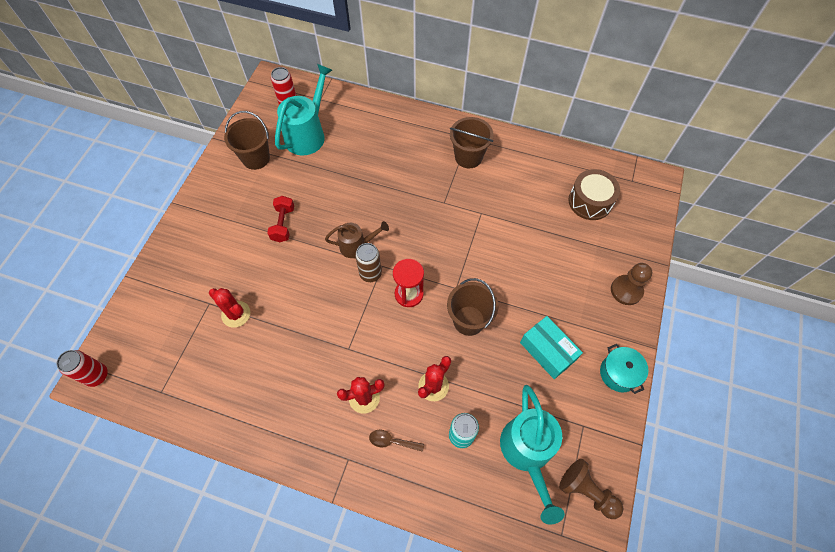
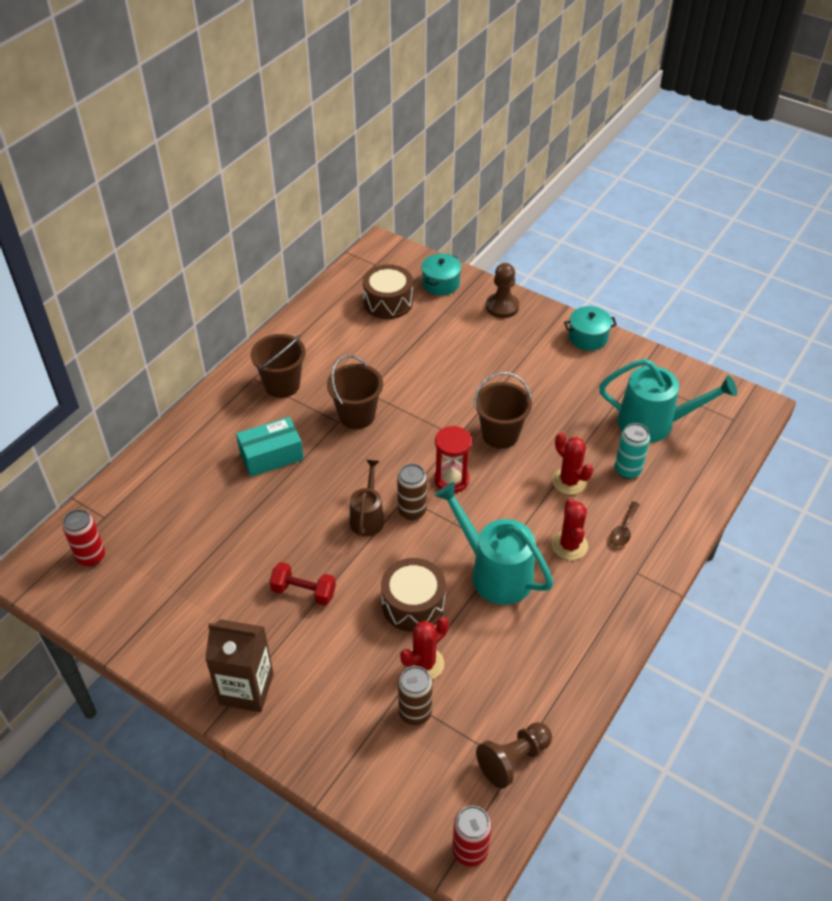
camera: 75 degrees left, 15 degrees down
brown bucket [224,111,270,170] -> brown bucket moved to [327,355,383,429]
turquoise watering can [275,64,332,155] -> turquoise watering can moved to [435,482,554,605]
turquoise box [520,316,583,379] -> turquoise box moved to [236,417,304,477]
brown pawn [559,459,623,519] -> brown pawn moved to [476,722,552,789]
none -> brown carton [205,619,274,712]
none -> brown drum [381,558,446,632]
none -> brown can [398,666,433,725]
none -> turquoise pot [421,254,461,295]

